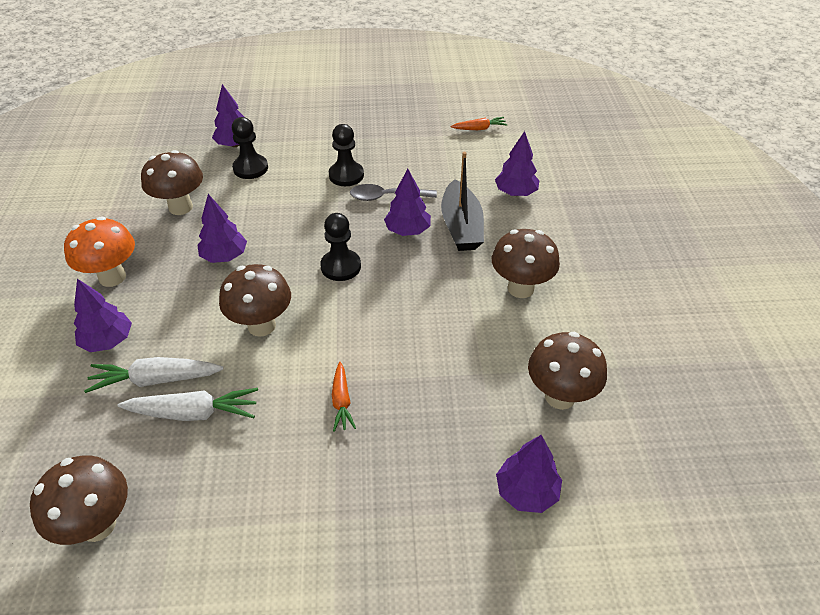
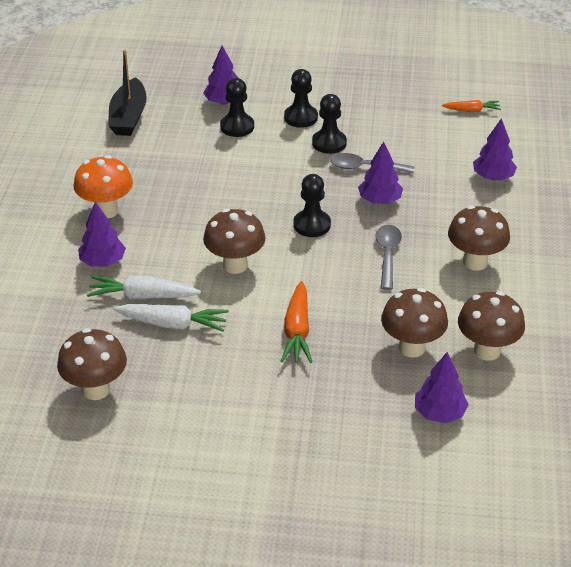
camera: 10 degrees right, 5 degrees down
brown mushroom [141,150,203,215] -> brown mushroom moved to [381,288,448,358]
purple tree [197,194,247,263] -> none
orange carrot [332,362,356,432] -> orange carrot [281,281,312,363], size x1.62
black boat [441,152,484,251] -> black boat moved to [108,49,147,136]
none -> black pawn [284,69,318,128]
none -> grey spoon [376,225,402,290]

